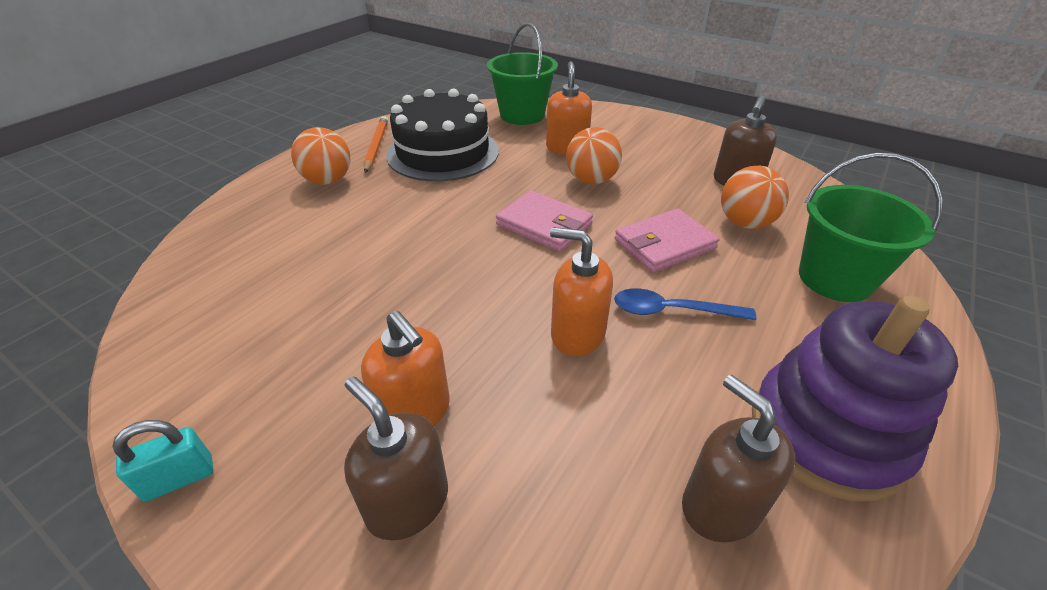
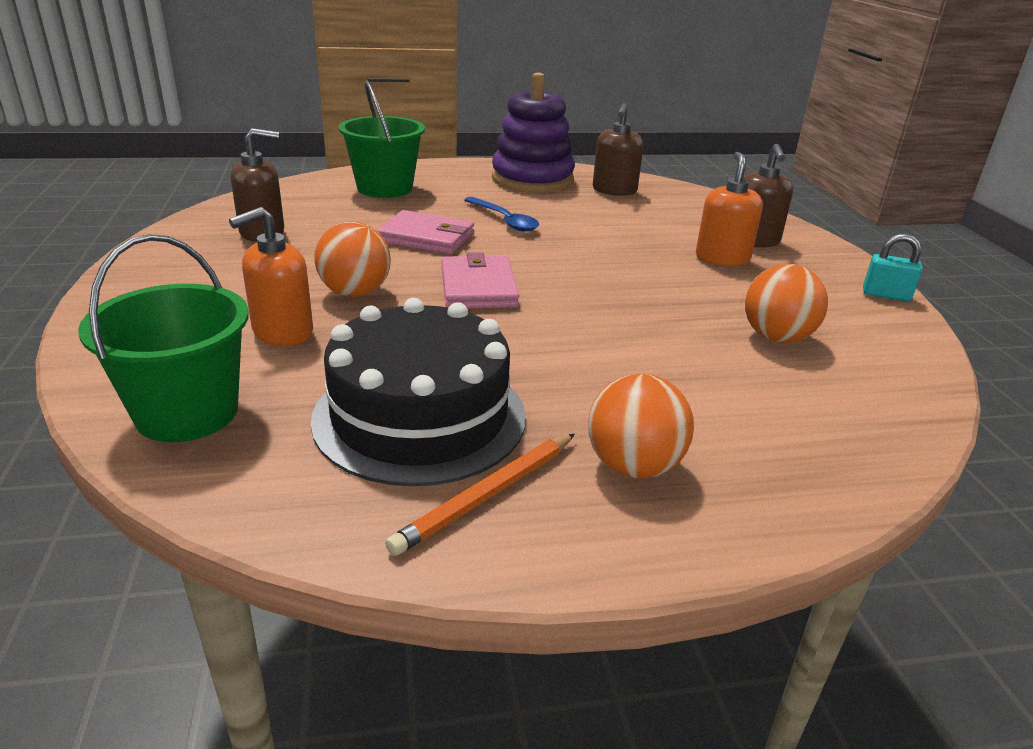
camera: 135 degrees left, 10 degrees down
orange soap dispenser [550,227,613,356] -> none
orange ball [721,166,789,229] -> orange ball moved to [745,264,828,343]

